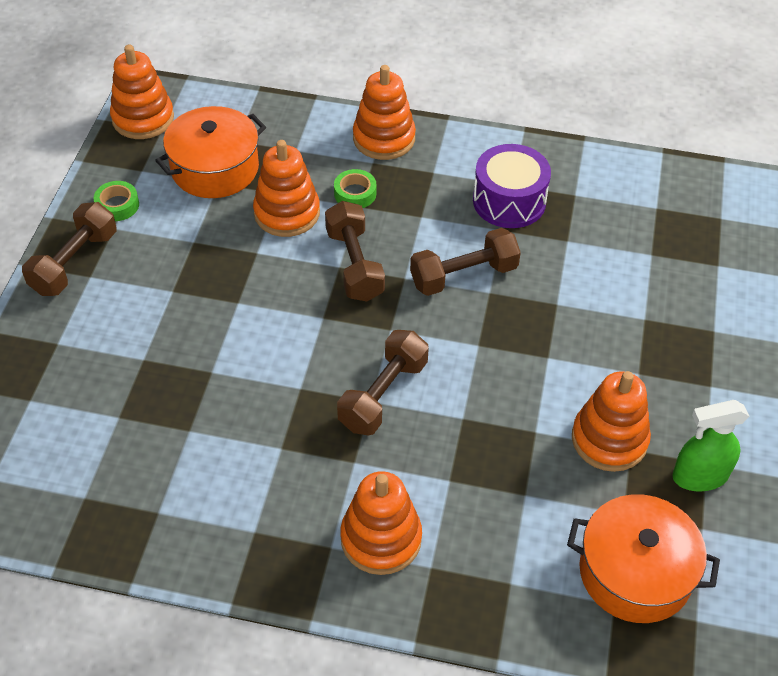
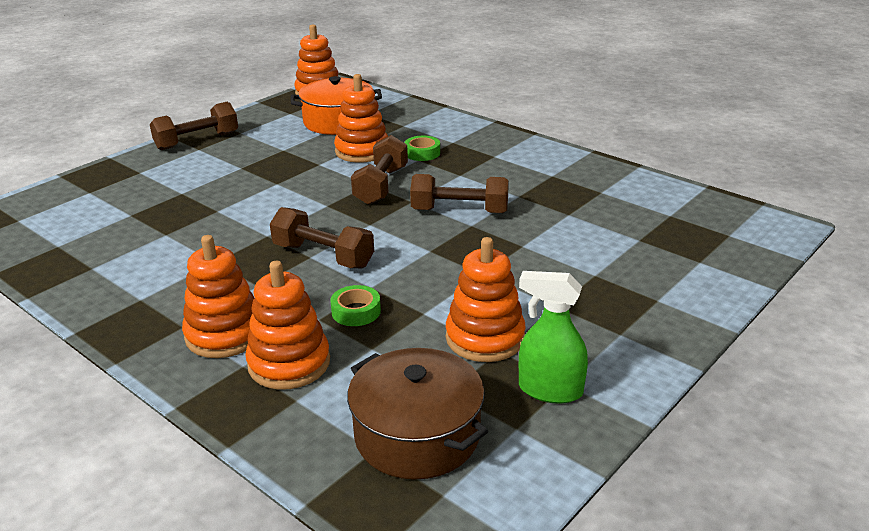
camera: 30 degrees right, 20 degrees down
green tape [94,181,139,221] -> green tape moved to [330,285,381,326]
brown dumbbell [337,330,429,435] -> brown dumbbell turned 60 degrees clockwise [270,207,374,268]
orange stacking toy [353,65,416,160] -> orange stacking toy moved to [245,261,330,390]
purple drum [473,144,551,228] -> none
orange pot [567,494,720,623] -> brown pot [347,348,488,480]

